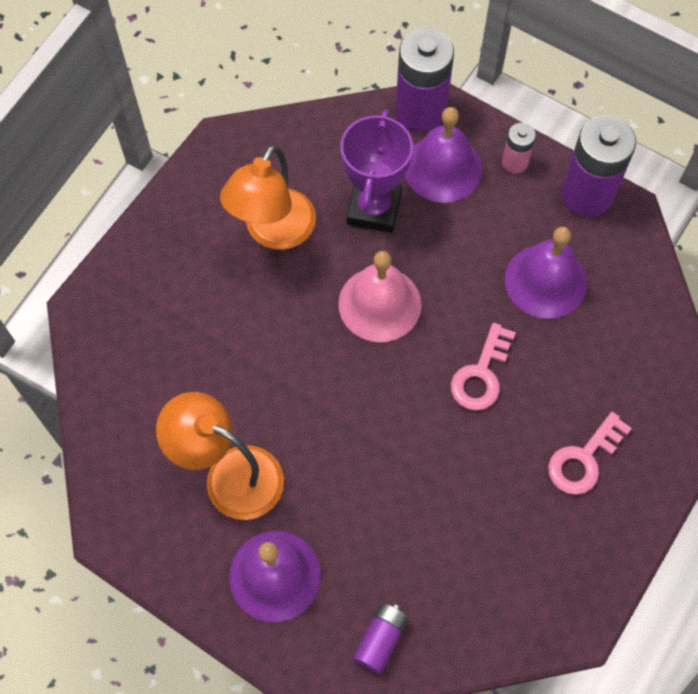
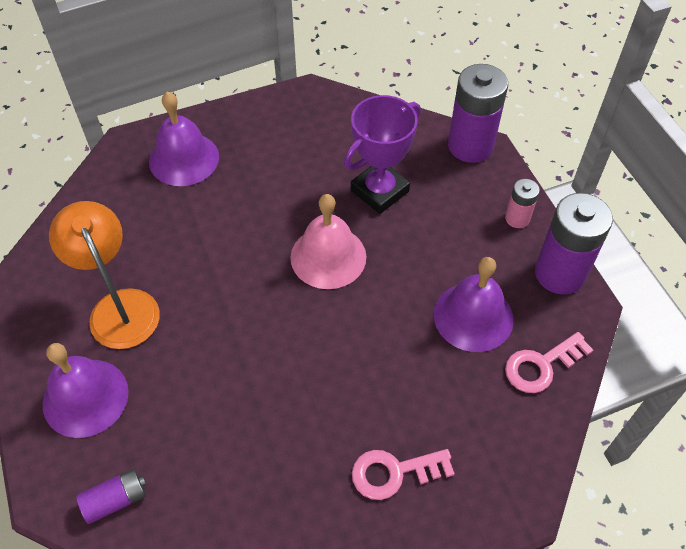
camera: 35 degrees right, 10 degrees down
orange lamp [220,145,316,250] -> none
purple bell [405,107,482,203] -> purple bell moved to [149,92,219,186]
pink key [451,323,516,411] -> pink key moved to [505,332,593,393]

